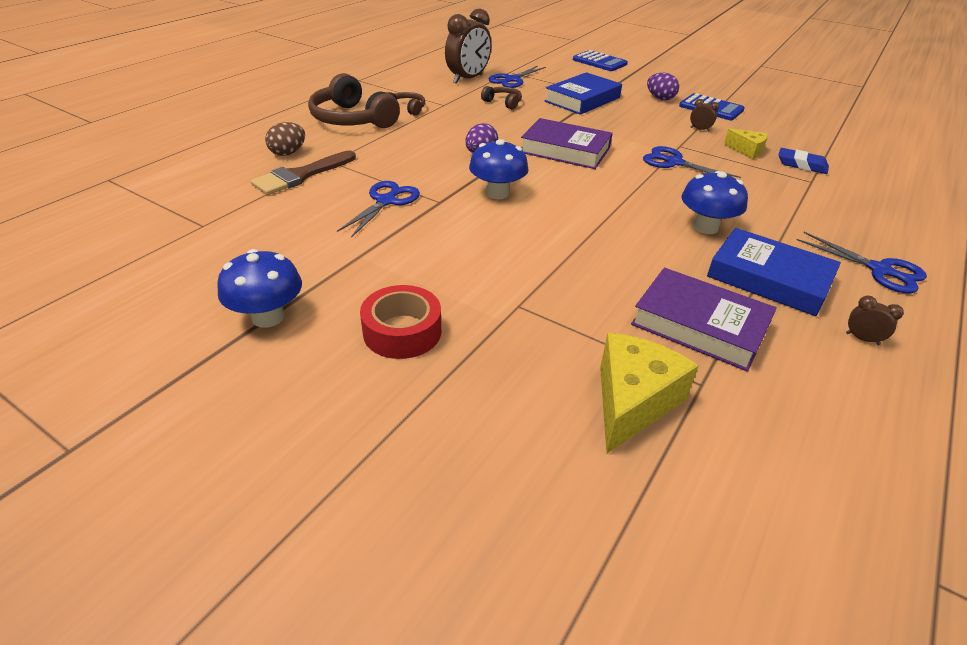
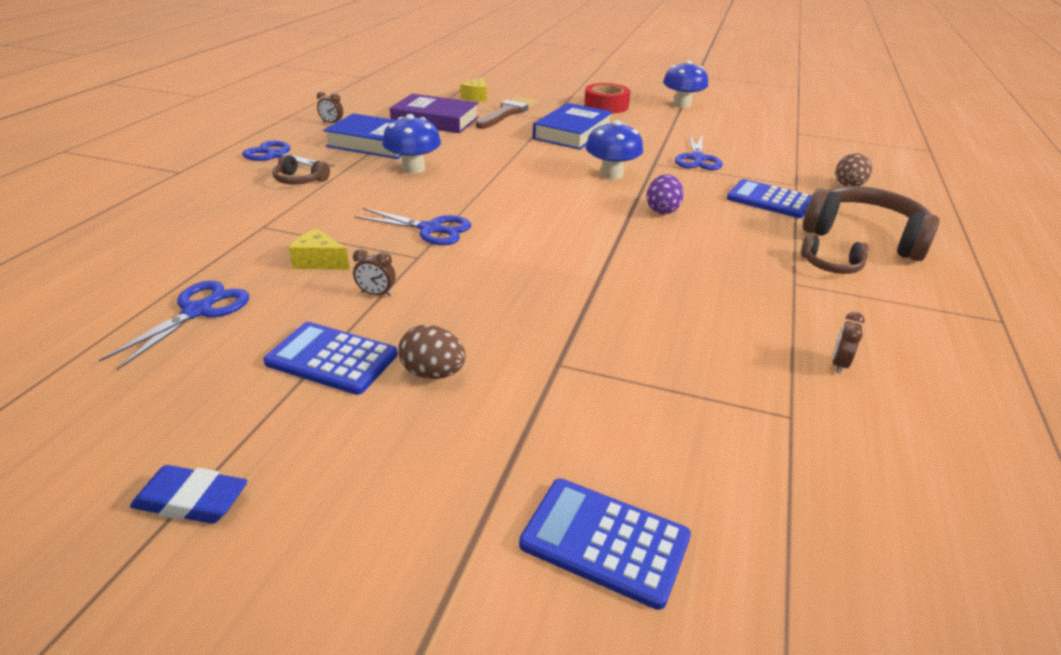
camera: 165 degrees right, 5 degrees down
brown brush [250,150,356,195] -> brown brush moved to [476,96,537,129]
brown clock [445,8,491,84] -> brown clock [832,312,865,374], size x0.41
brown headphones [481,86,522,110] -> brown headphones moved to [273,155,330,185]
blue scissors [489,66,546,88] -> blue scissors moved to [99,281,249,370]
purple book [521,118,613,169] -> none
blue book [545,72,622,115] -> blue book moved to [533,103,613,150]
yellow cheese [600,333,699,454] -> yellow cheese [460,77,487,102], size x0.58
purple egg [647,73,679,100] -> brown egg [398,325,466,379]
blue eraser [778,148,829,174] -> blue eraser moved to [130,465,247,524]
none -> blue calculator [727,179,812,218]

